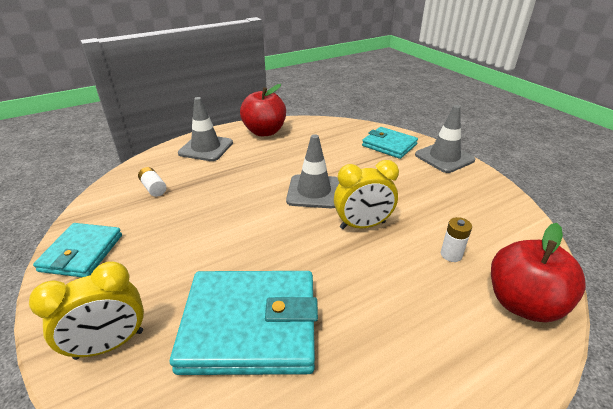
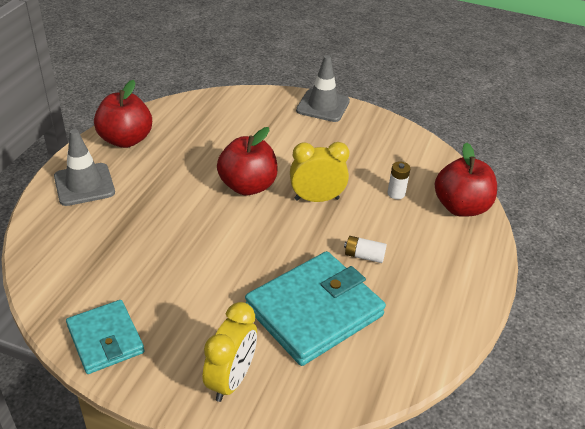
camera: 40 degrees left, 5 degrees up
white battery [138,167,166,197] -> white battery moved to [344,236,387,263]
grey traffic cone [286,134,339,208] -> red apple [217,127,278,196]
yellow clock [334,160,399,229] -> yellow clock turned 135 degrees counterclockwise [290,142,349,202]
turquoise wallet [362,127,418,159] -> none

